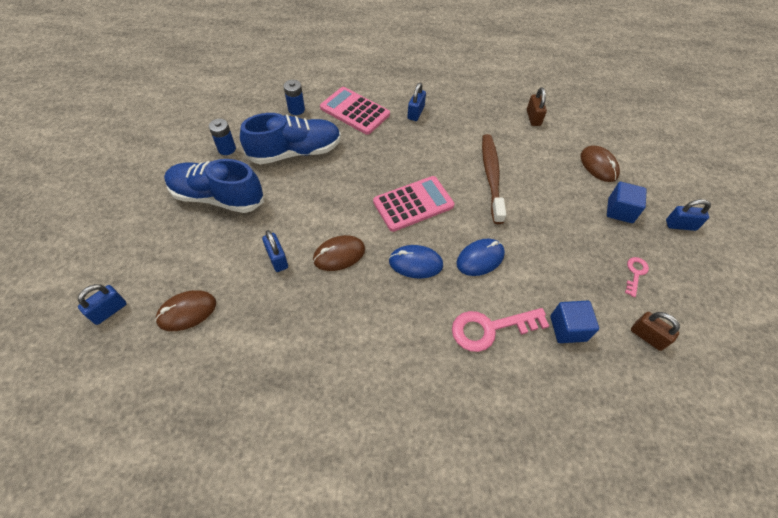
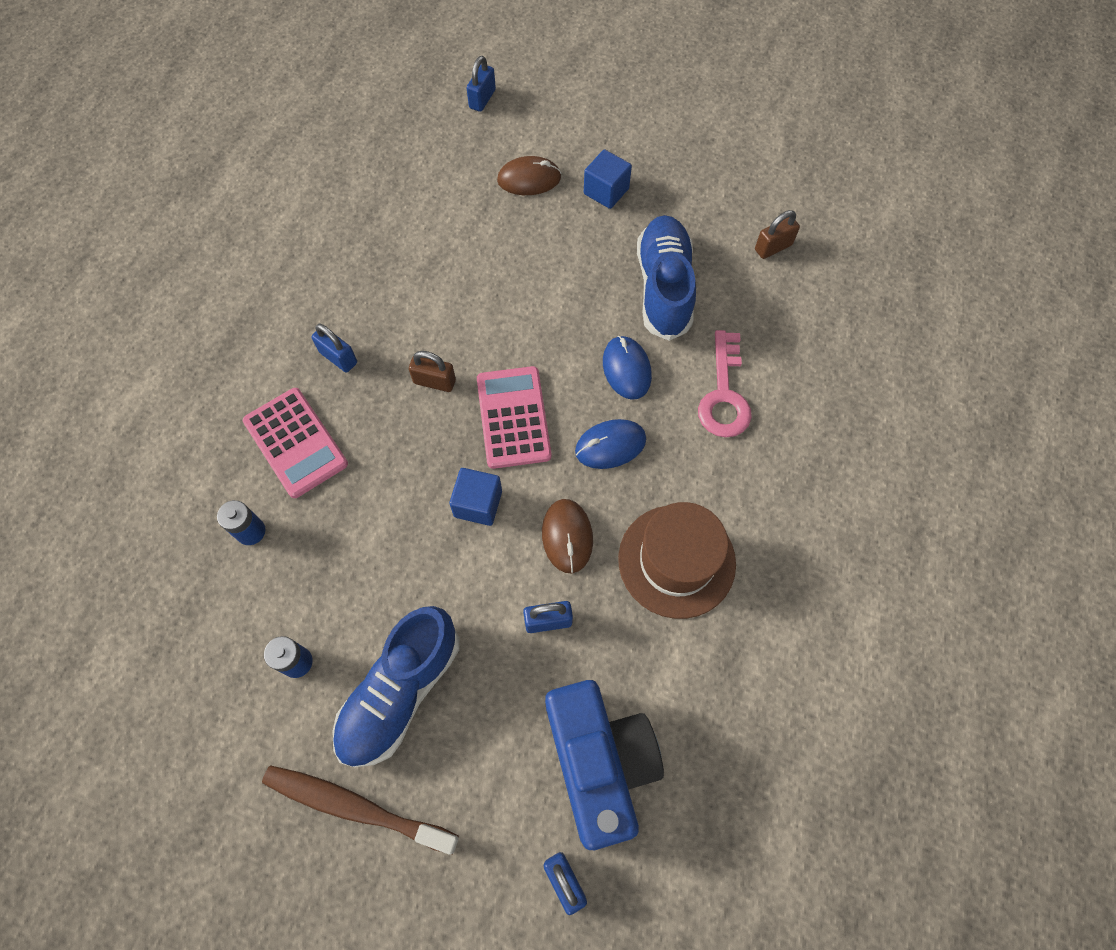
camera: 70 degrees left, 10 degrees up
brown mouse [155,290,216,331] -> blue camera [545,680,664,850]
blue shoe [240,113,341,164] -> blue shoe moved to [637,215,696,341]
pink calculator [320,87,390,135] -> pink calculator turned 90 degrees counterclockwise [243,388,348,498]
blue mouse [389,245,443,279] -> blue mouse turned 45 degrees clockwise [575,419,646,469]
brown toothbrush [482,134,506,224] -> brown toothbrush moved to [262,765,459,855]
brown padlock [527,88,547,126] -> brown padlock moved to [409,351,456,392]
blue cube [550,301,599,343] -> blue cube moved to [449,468,502,526]
pink key [625,257,649,297] -> none
blue padlock [666,199,711,231] -> blue padlock moved to [467,56,496,112]
none -> brown hat [618,502,736,619]

